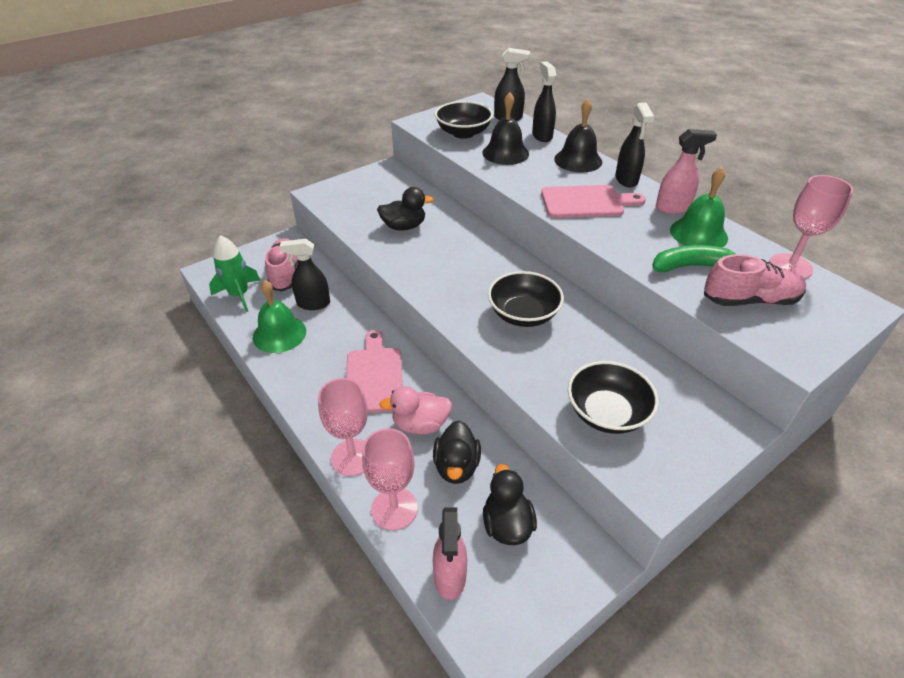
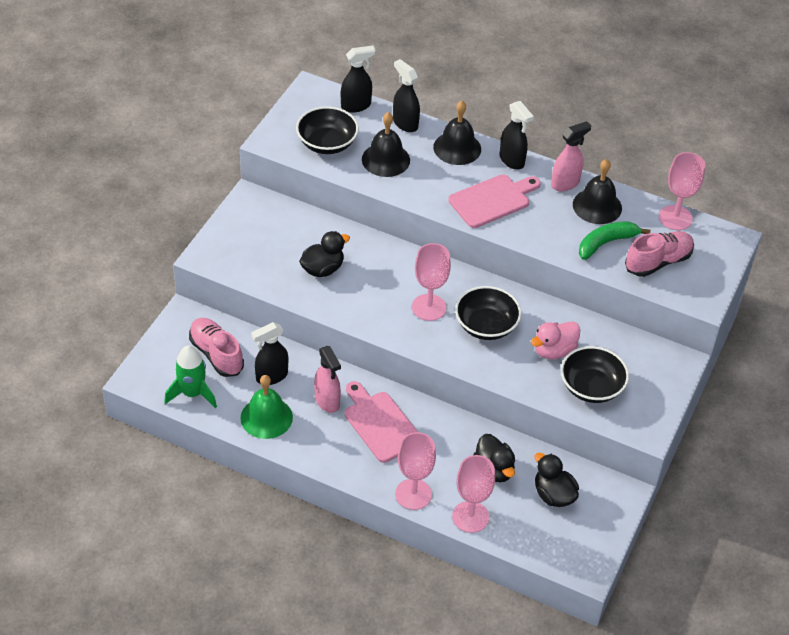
camera: 30 degrees left, 5 degrees up
pink duck [379,386,452,434] -> pink duck moved to [531,321,580,360]
pink spray bottle [433,508,467,600] -> pink spray bottle moved to [314,346,341,413]
green bell [670,167,728,247] -> black bell [573,159,622,224]
none -> pink goblet [412,243,451,321]

